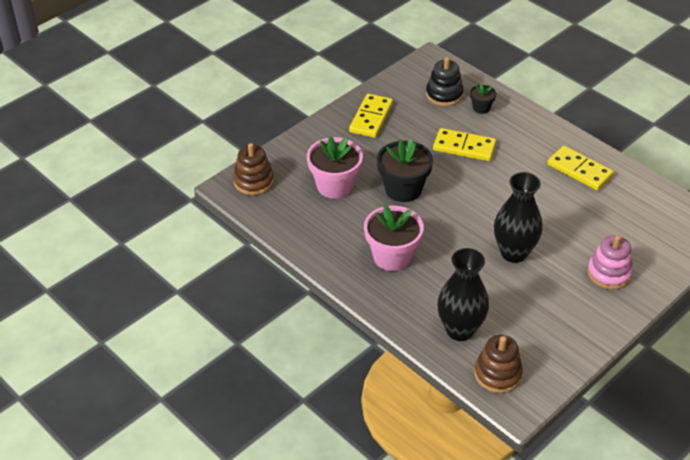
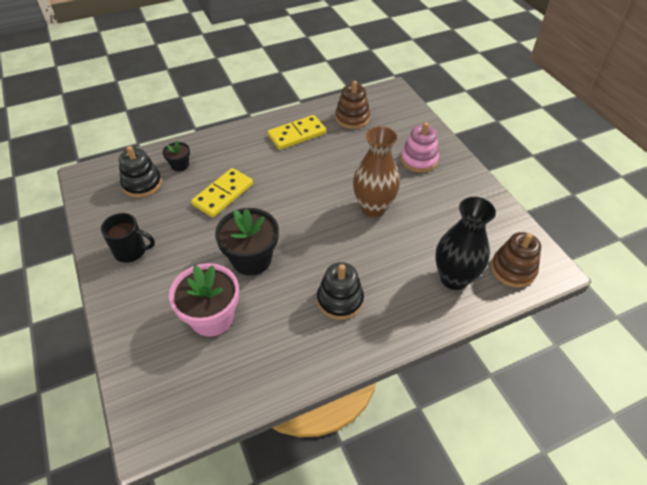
camera: 70 degrees left, 5 degrees up
brown stacking toy [233,143,274,195] -> brown stacking toy moved to [335,81,370,129]
yellow domino [349,94,393,138] -> black mug [101,213,155,263]
pink flower pot [364,205,424,271] -> black stacking toy [317,262,364,320]
black vase [494,172,543,263] -> brown vase [353,126,400,217]

